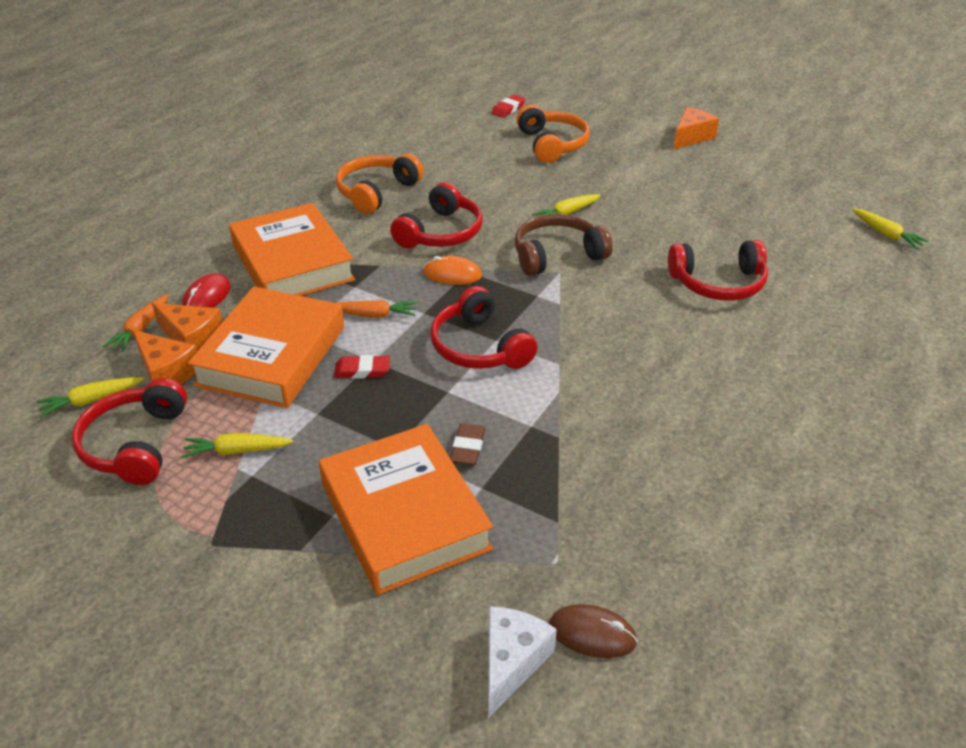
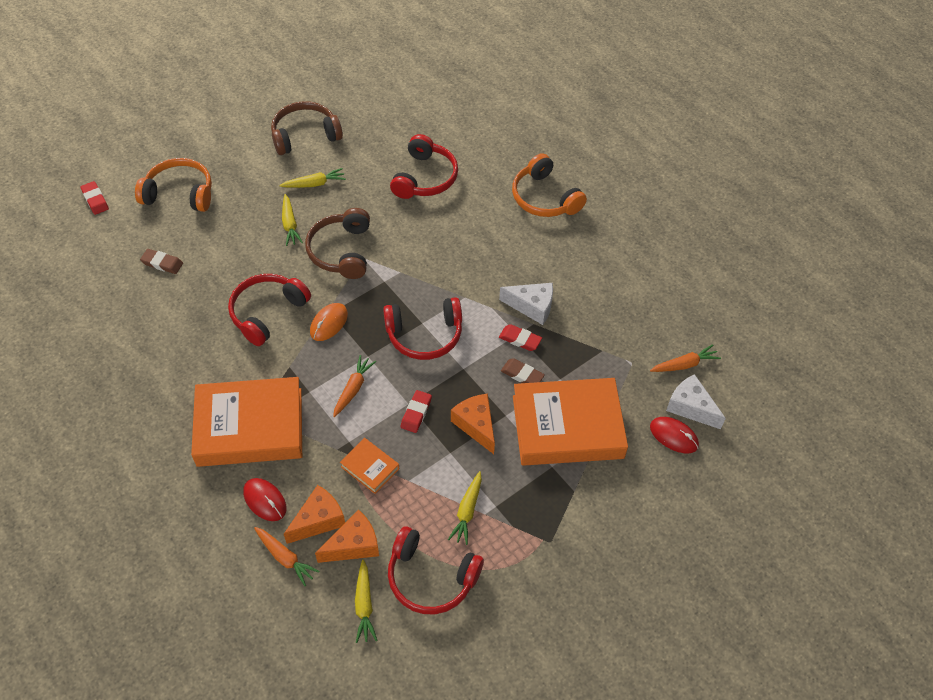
camera: 70 degrees left, 15 degrees up
orange book [188,286,344,408] -> orange book [340,438,399,494], size x0.44
orange headphones [336,154,424,214] -> orange headphones moved to [512,153,587,217]
red headphones [390,182,483,248] -> red headphones turned 105 degrees counterclockwise [228,274,311,346]
brown mouse [549,604,638,658] -> orange carrot [650,344,721,372]
orange cheese [673,107,719,150] -> orange cheese moved to [451,394,495,454]
yellow carrot [852,209,929,249] -> yellow carrot moved to [279,168,346,188]
none -> brown eraser [140,249,183,274]
none -> brown headphones [271,101,343,155]
none -> white cheese [499,283,553,325]
none -> red eraser [499,324,542,351]
none -> red mouse [650,417,699,453]

